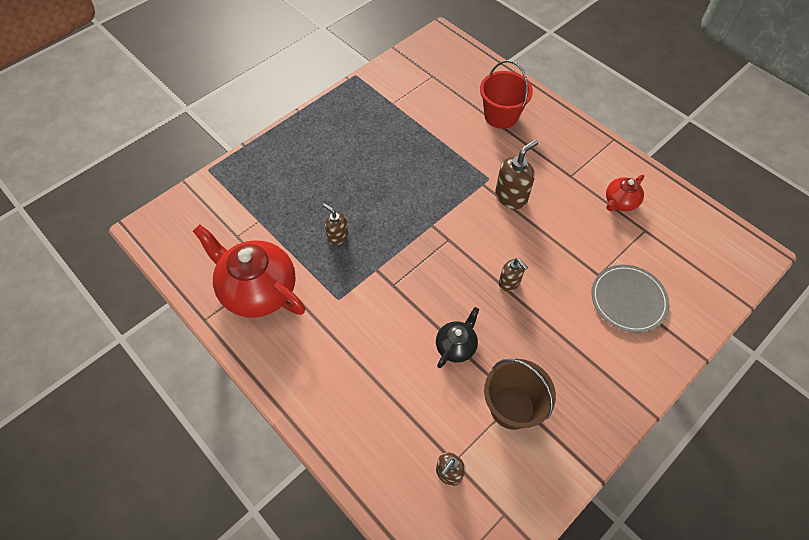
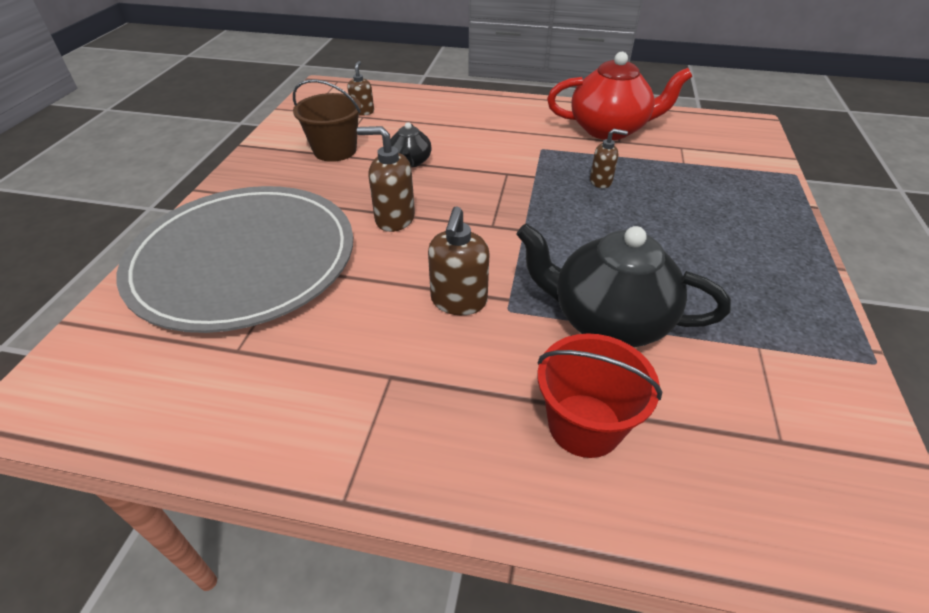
camera: 145 degrees right, 15 degrees down
brown soap dispenser [499,258,528,292] -> brown soap dispenser [357,126,415,232], size x1.59
grey plate [591,265,669,333] -> grey plate [116,186,353,333], size x2.16
red teapot [606,175,644,211] -> none
none -> black teapot [516,223,731,347]

